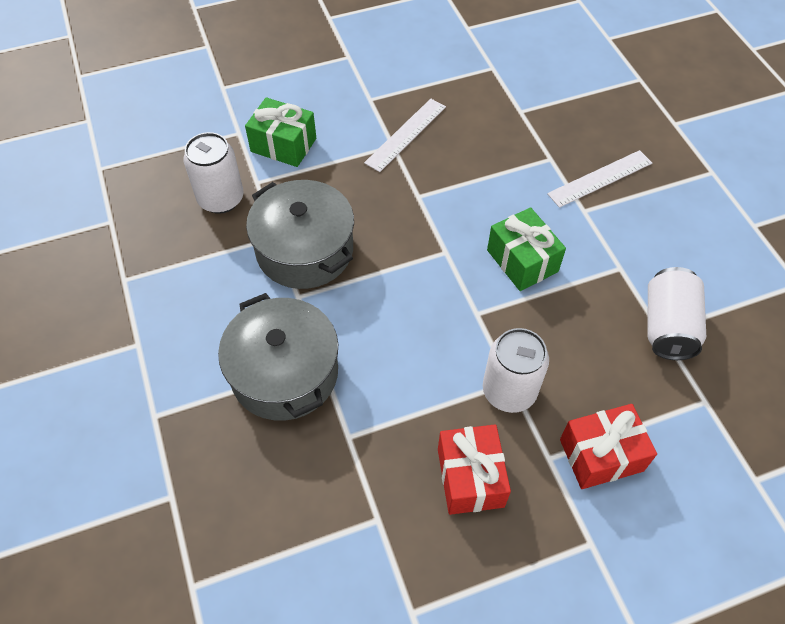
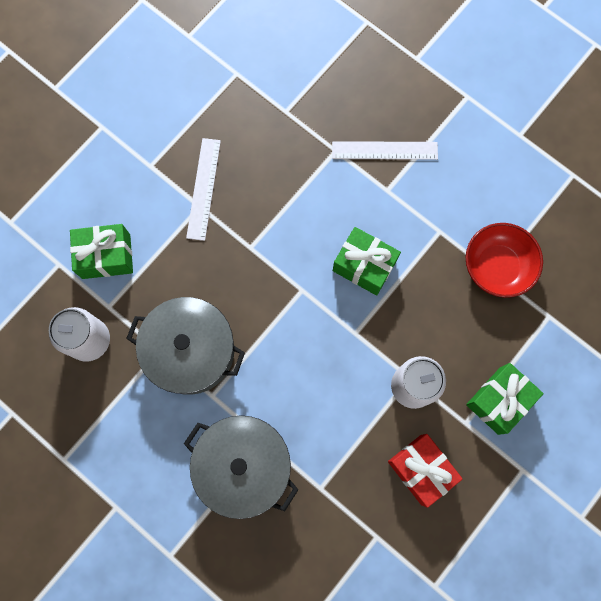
camera: 30 degrees left, 20 degrees up
white ruler [547,150,652,208] -> white ruler turned 60 degrees clockwise [332,141,438,160]
red gift [560,404,657,489] -> green gift [466,363,544,435]
white can [648,267,706,360] -> red bowl [466,223,543,298]

